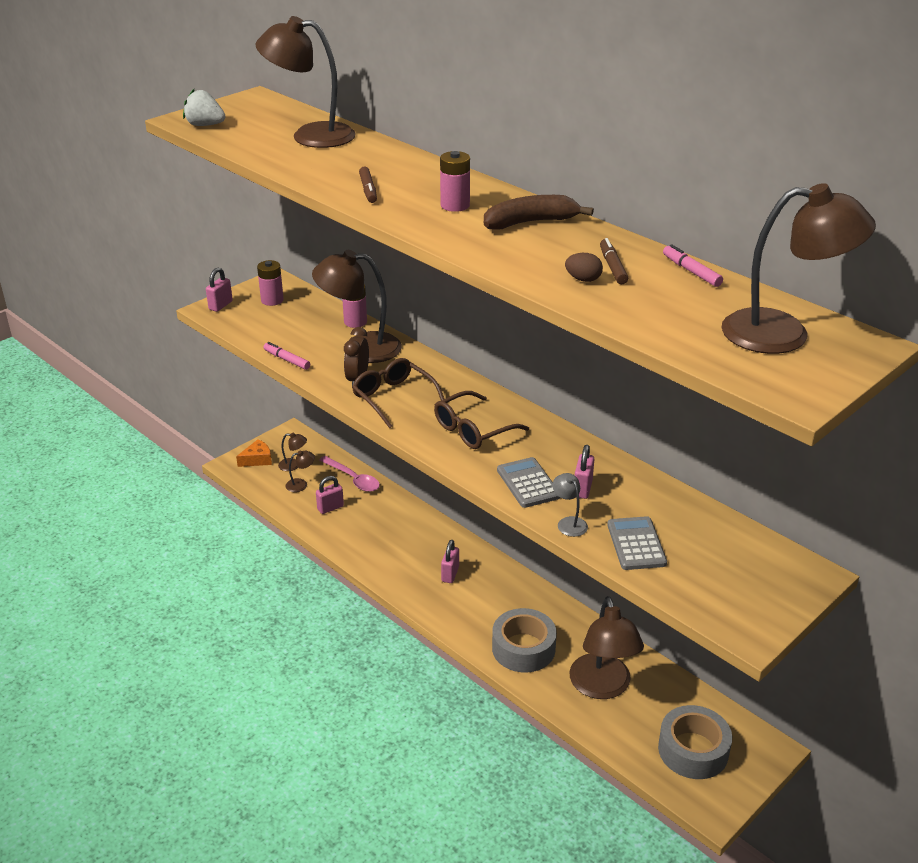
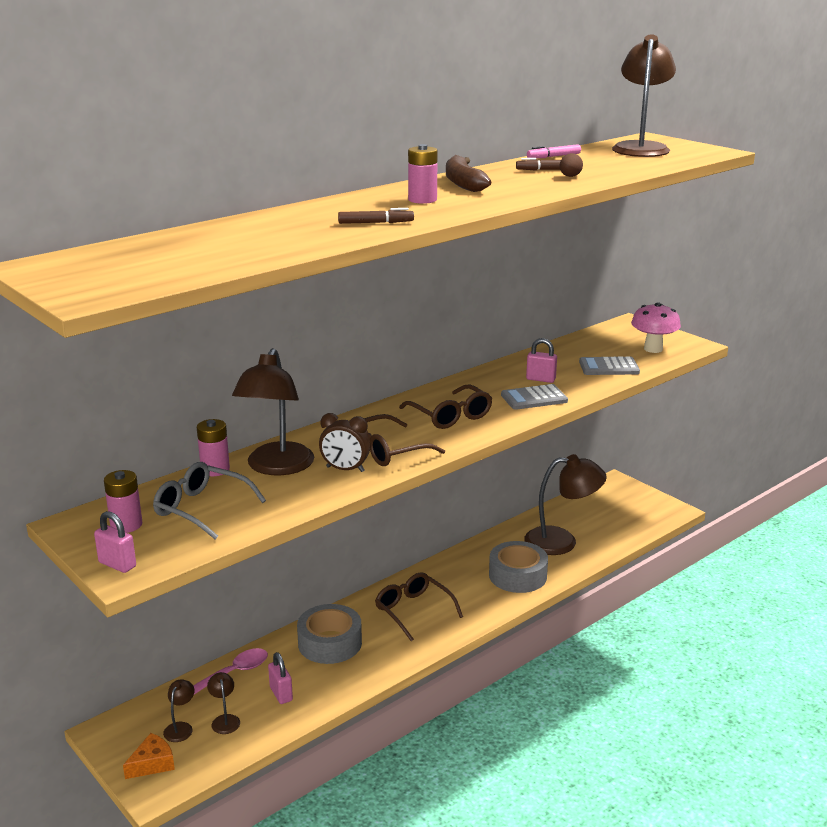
camera: 85 degrees left, 10 degrees down
white strawberry [183,89,225,126] -> none
orange cheese [236,439,272,467] -> orange cheese turned 75 degrees clockwise [123,733,175,779]
brown lamp [256,16,356,148] -> none
pink marker [263,342,310,370] -> none
pink padlock [441,540,459,583] -> brown glasses [375,573,463,641]
grey lamp [552,473,588,537] -> none
grey tape [658,705,732,779] -> grey tape moved to [297,604,362,664]
none -> grey glasses [153,462,266,540]
none -> pink mushroom [631,302,681,353]

